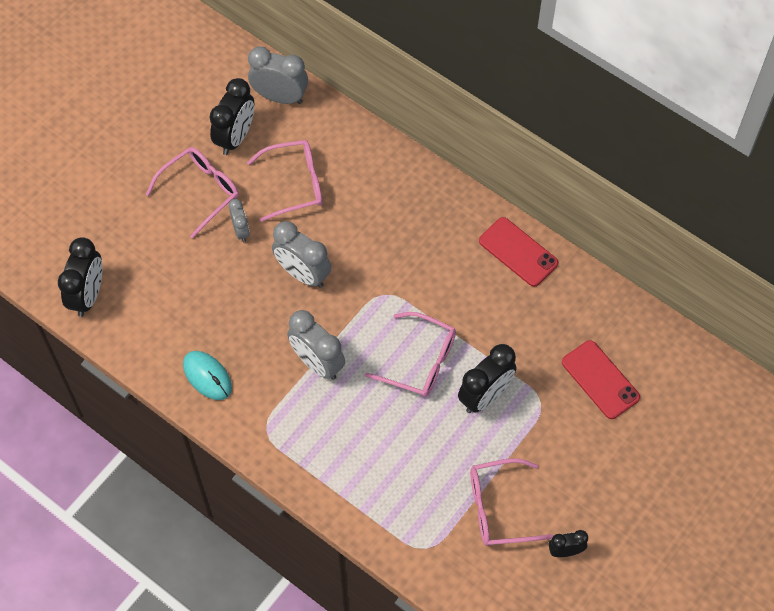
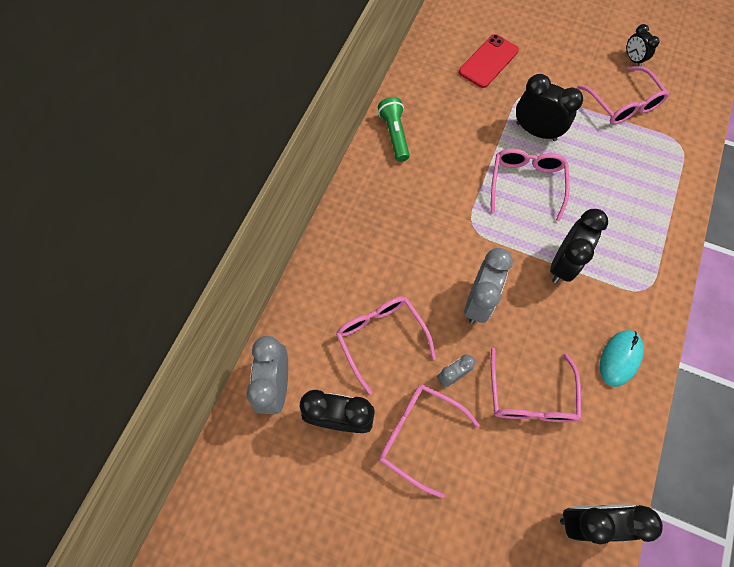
camera: 105 degrees left, 5 degrees up
grey clock [287,310,345,380] -> black clock [550,209,608,283]
red phone [479,217,558,287] -> green flashlight [378,97,410,162]
none -> pink glasses [491,348,581,422]

